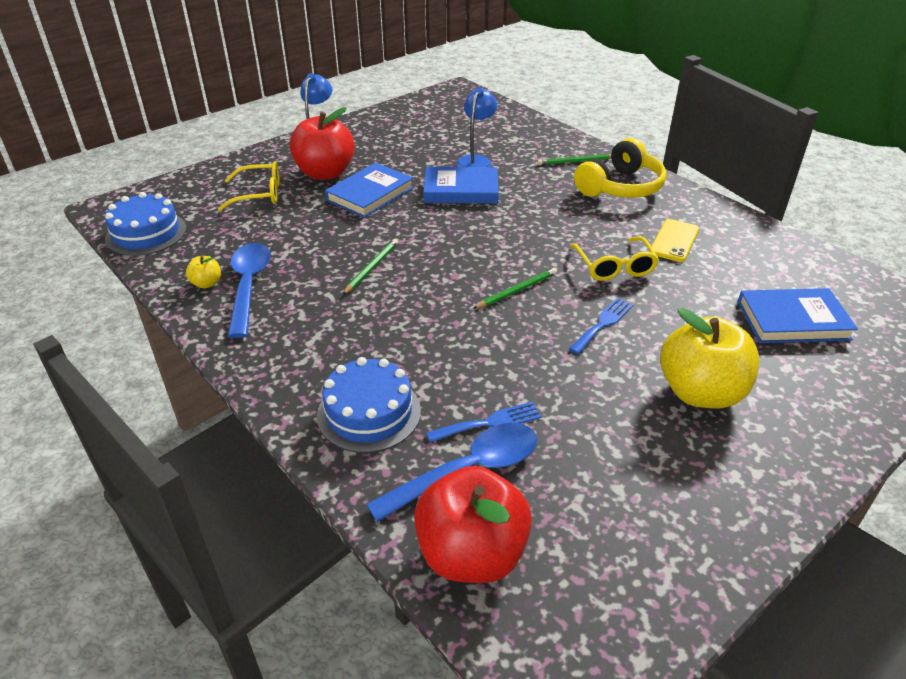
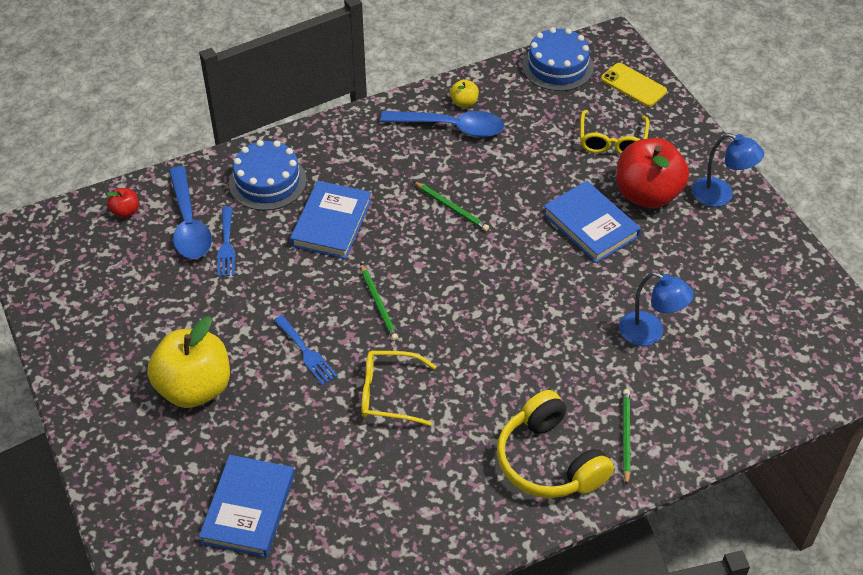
camera: 105 degrees right, 10 degrees up
red apple [414,466,532,583] -> red apple [106,188,139,218], size x0.43
blue book [423,167,499,204] -> blue book moved to [290,181,371,259]
yellow phone [652,219,699,262] -> yellow phone moved to [601,63,667,107]

